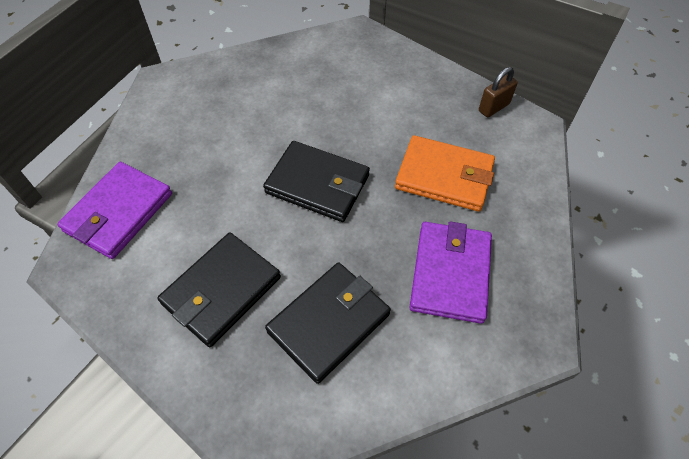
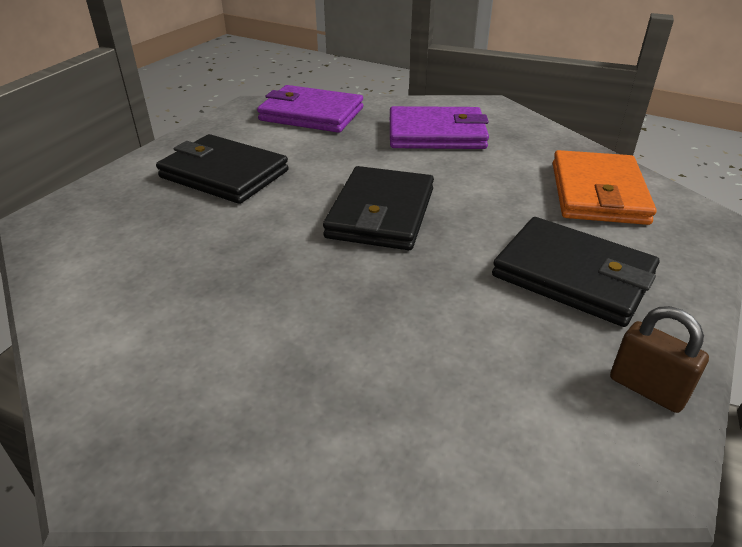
camera: 80 degrees right, 20 degrees down
black wallet [265,263,391,384] -> black wallet moved to [492,217,659,327]
orange wallet [395,135,495,212] -> orange wallet moved to [553,150,657,225]
purple wallet [409,221,492,324] -> purple wallet moved to [390,106,489,149]

